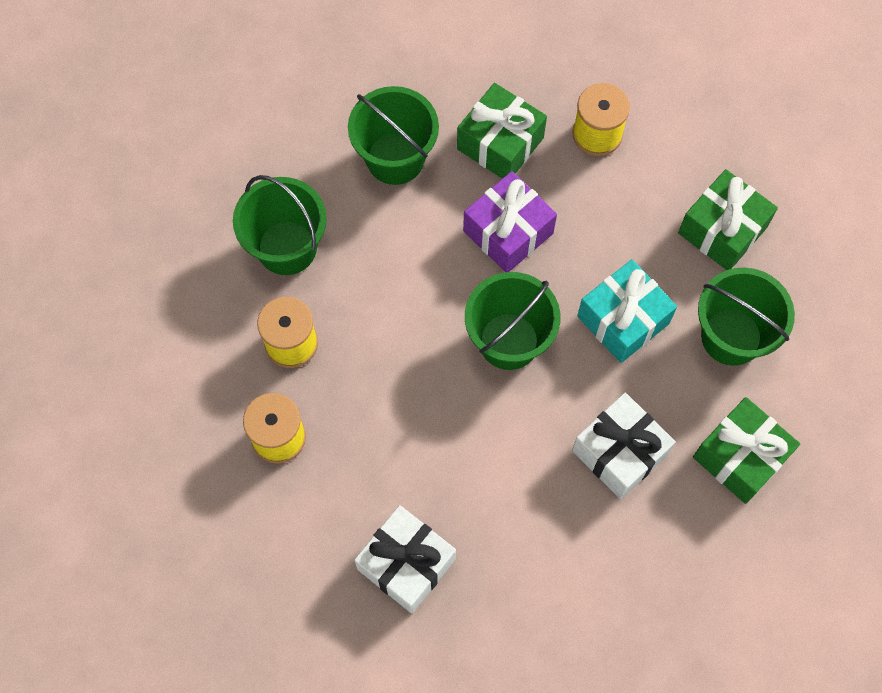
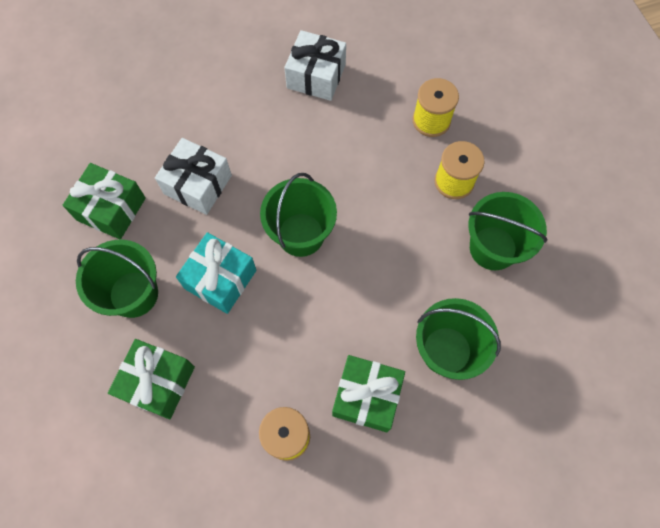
camera: 160 degrees right, 0 degrees up
purple gift [463,171,557,272] -> none

